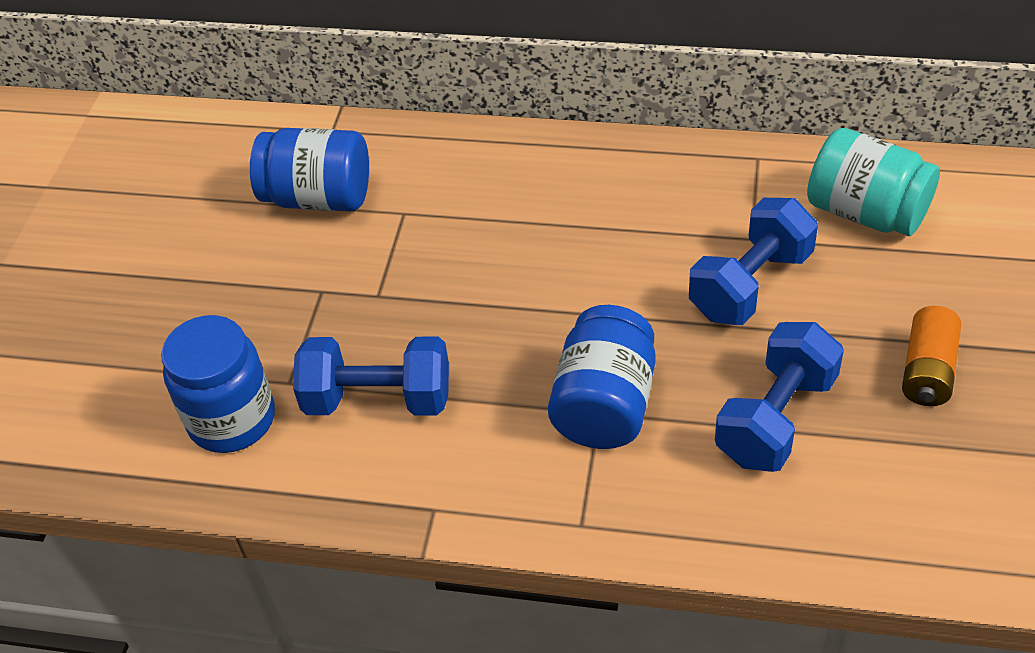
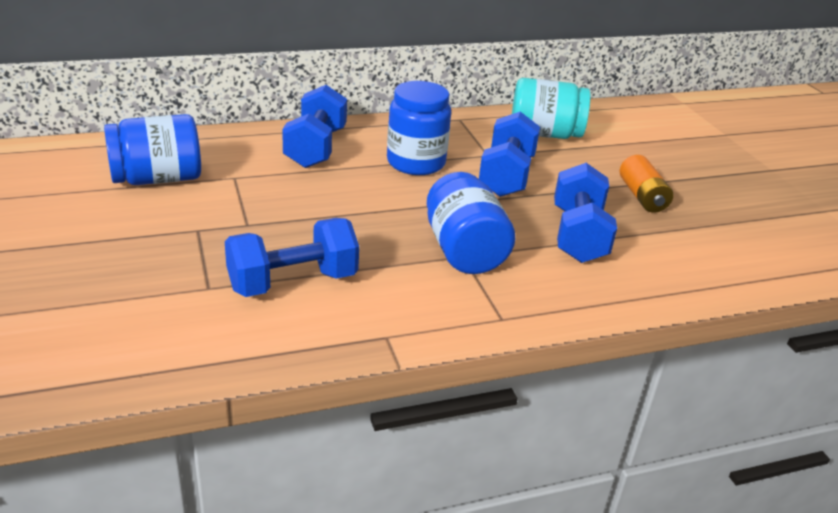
camera: 35 degrees left, 15 degrees down
blue jar [161,315,275,453] -> blue jar moved to [387,81,451,175]
none -> blue dumbbell [282,85,347,168]

